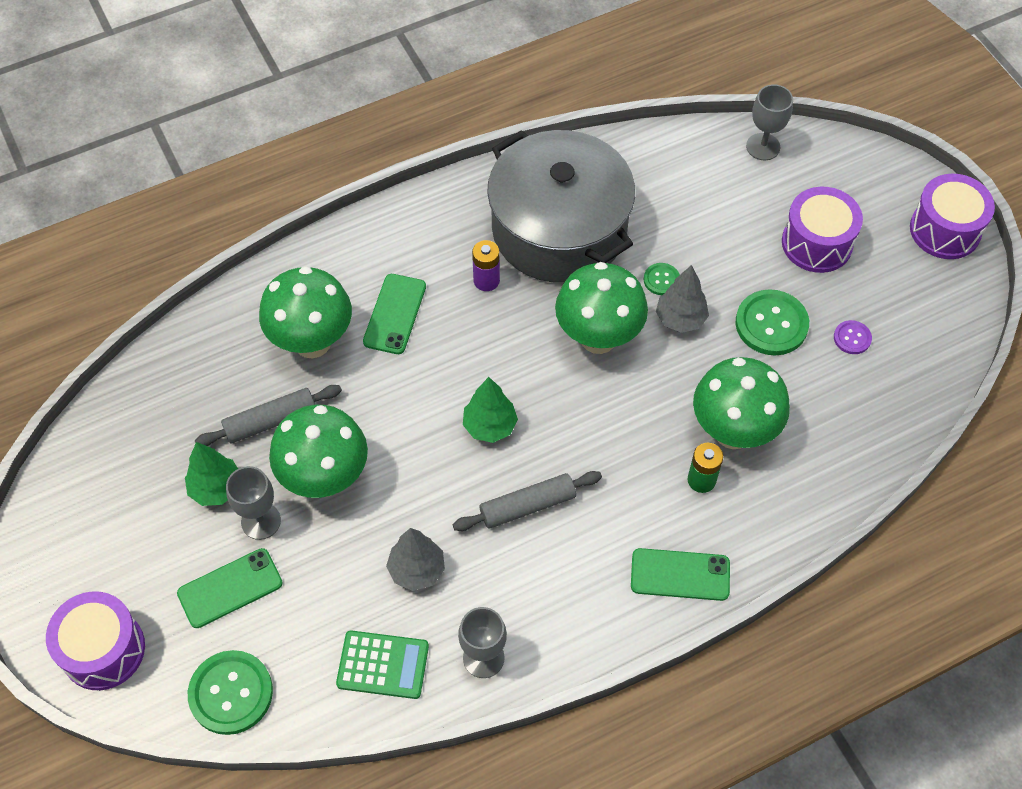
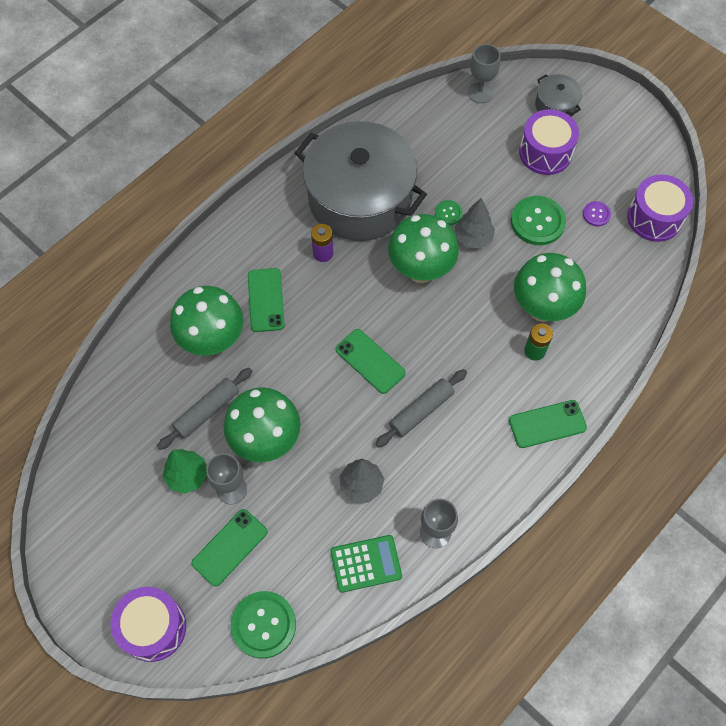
camera: 20 degrees left, 5 degrees up
green tree [463,377,518,443] -> green phone [336,329,406,394]
purple drum [910,174,995,259] -> purple drum moved to [627,174,693,242]
none -> grey pot [535,74,582,117]

